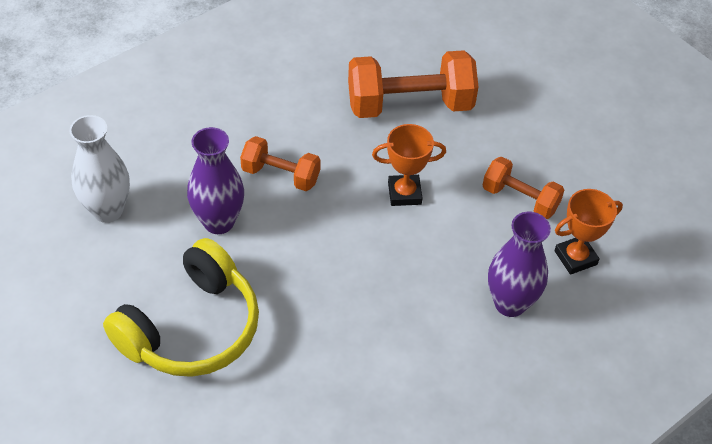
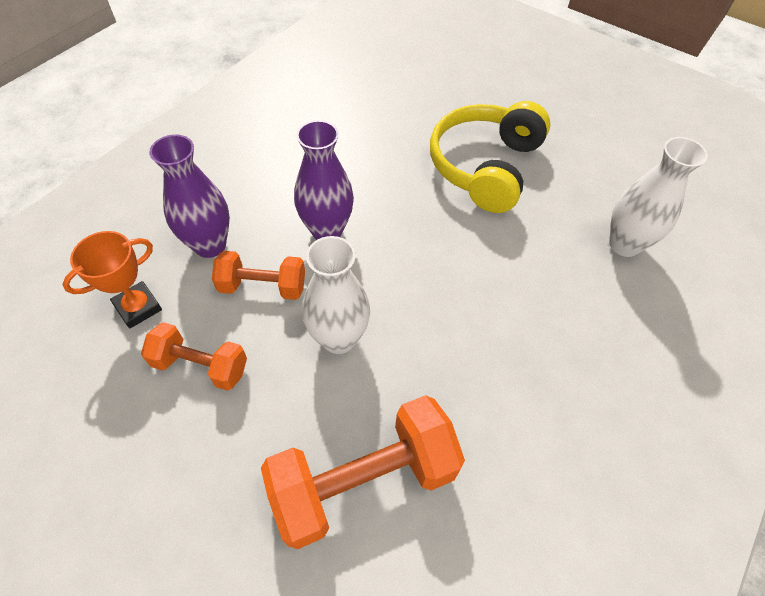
camera: 165 degrees right, 5 degrees up
purple vase [187,127,244,234] -> purple vase moved to [294,120,354,240]
orange dumbbell [240,136,321,191] -> orange dumbbell moved to [212,251,305,300]
orange trophy [372,124,446,206] -> white vase [302,236,370,354]

